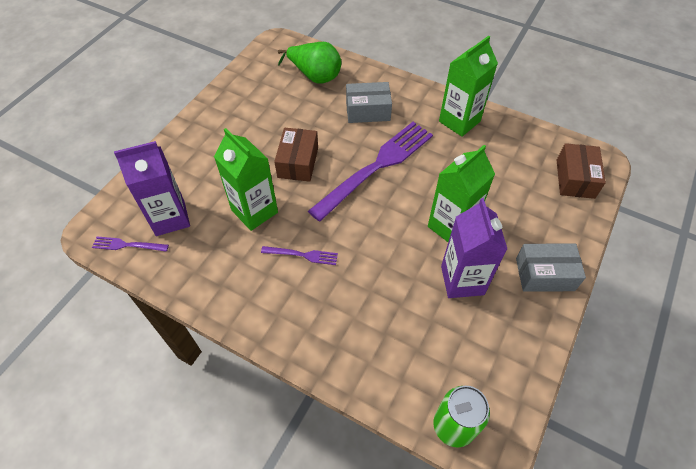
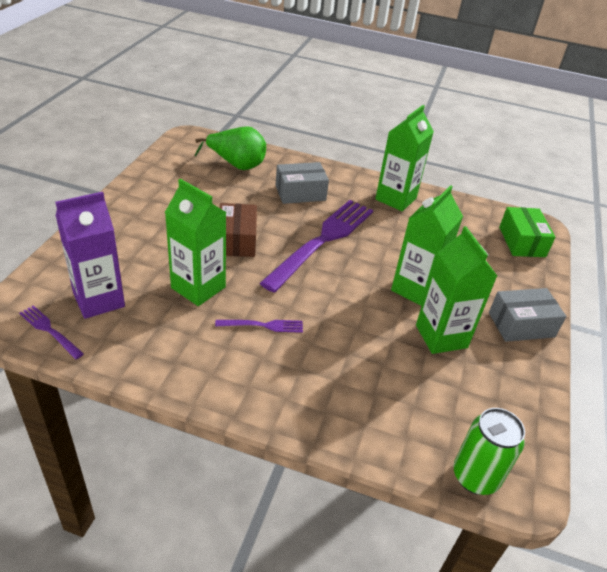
camera: 15 degrees left, 15 degrees down
purple fork [92,237,169,252] -> purple fork turned 45 degrees clockwise [19,305,84,359]
purple carton [441,198,507,298] -> green carton [416,226,497,354]
brown box [557,143,606,199] -> green box [499,207,556,257]

